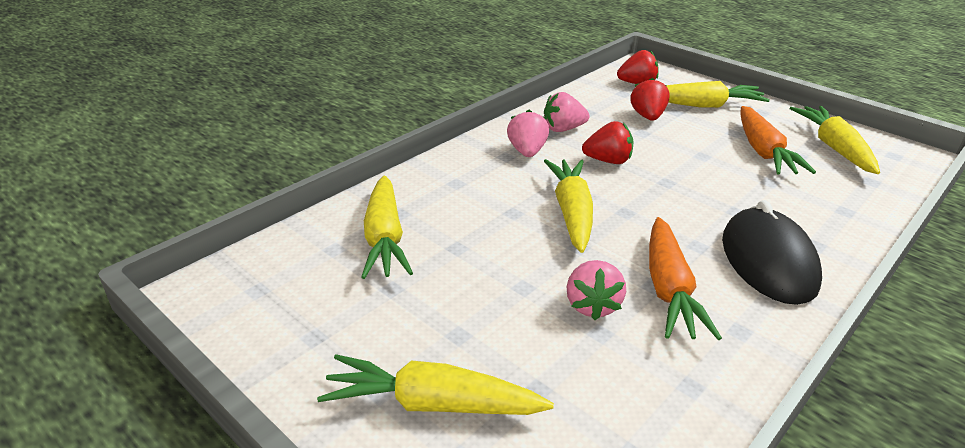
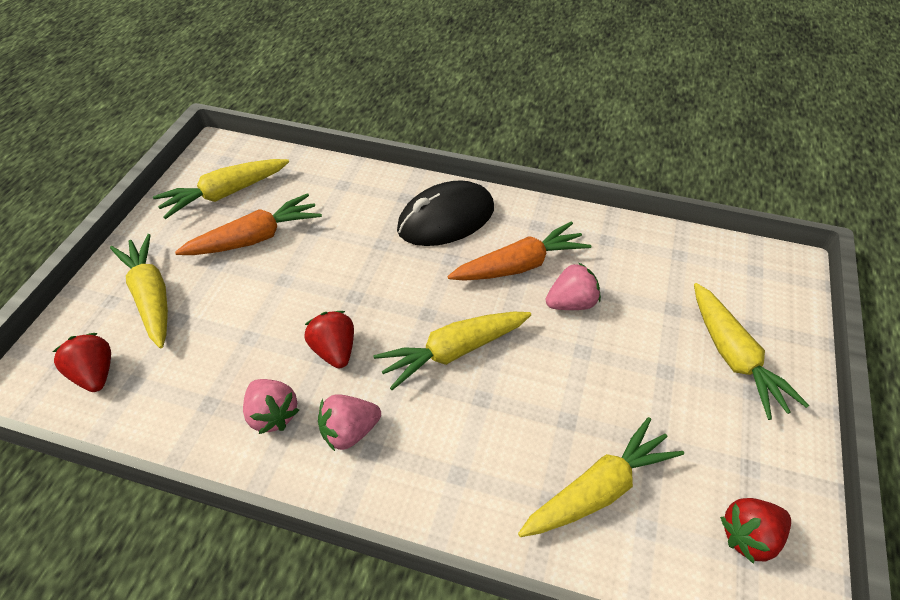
camera: 115 degrees left, 15 degrees up
red strawberry [630,78,670,121] -> red strawberry moved to [720,498,791,564]

